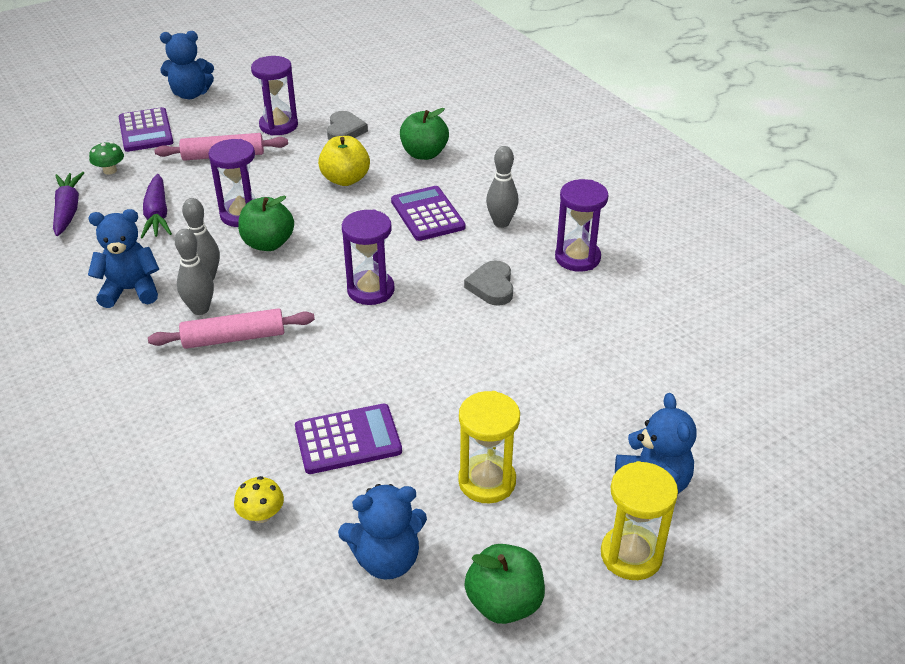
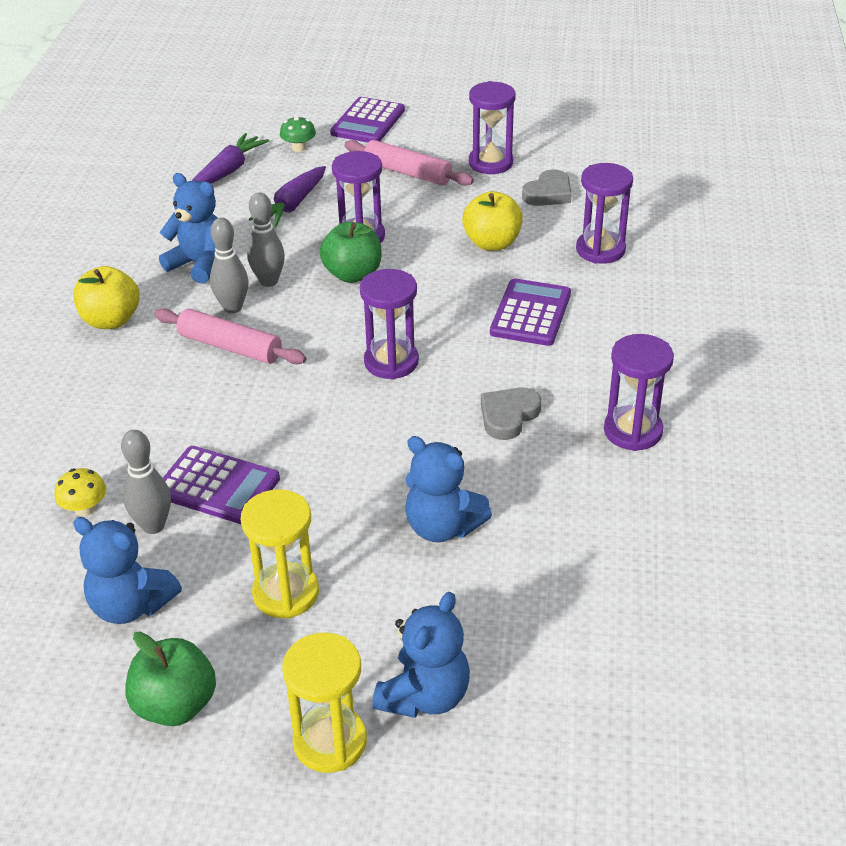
camera: 40 degrees right, 0 degrees up
blue teddy bear [160,31,214,99] -> blue teddy bear moved to [405,436,492,542]
green apple [400,108,449,160] -> purple hourglass [576,163,633,264]
grey bowling pin [486,146,519,228] -> grey bowling pin moved to [121,430,171,534]
none -> yellow apple [74,266,140,329]

